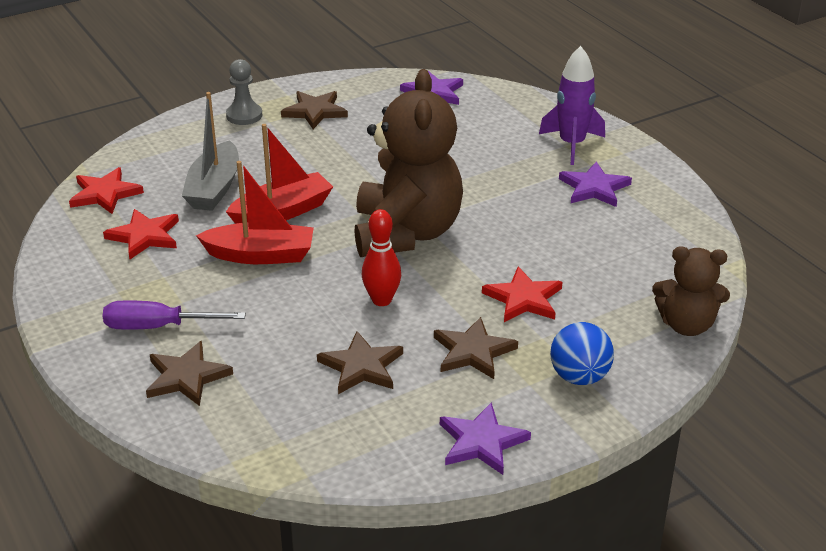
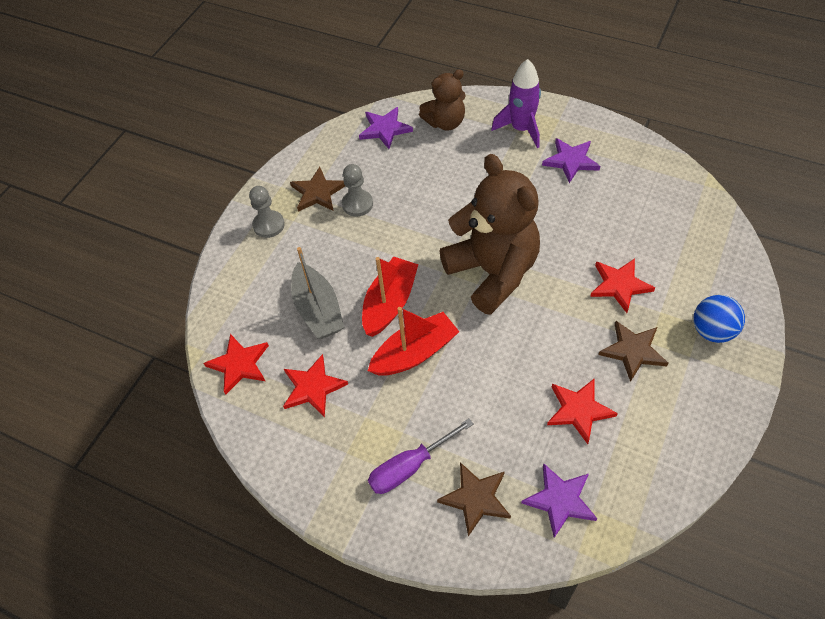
camera: 30 degrees left, 20 degrees up
brown star [317,331,403,394] -> red star [547,379,618,444]
red bowling pin [362,209,401,306] -> none
purple star [440,402,531,475] -> purple star moved to [521,463,597,538]
brown teddy bear [652,246,730,336] -> brown teddy bear moved to [419,69,466,131]
none -> grey pawn [342,164,373,216]

